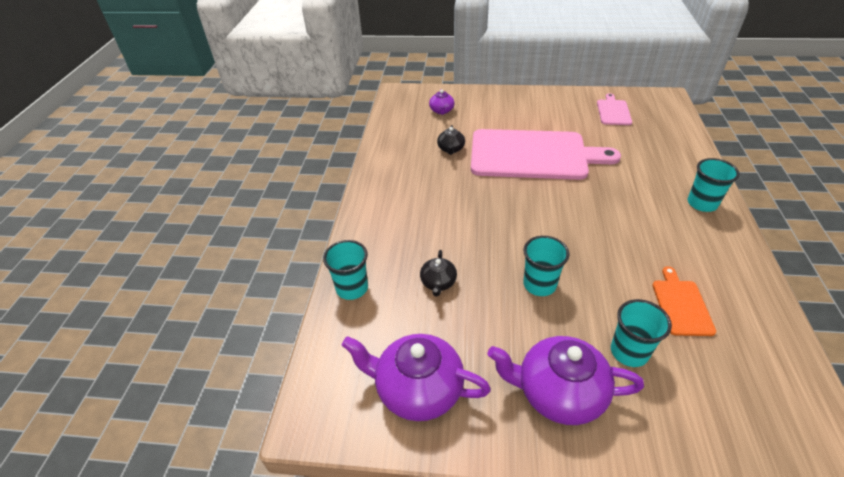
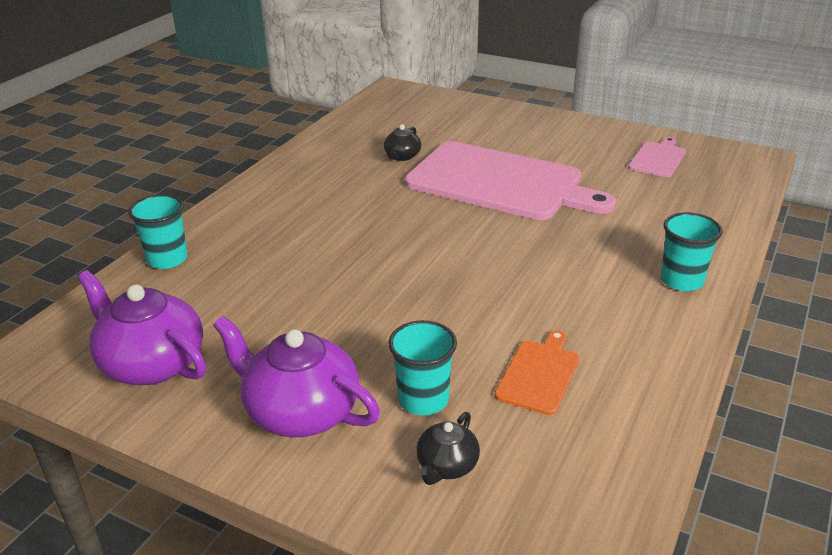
camera: 20 degrees right, 10 degrees down
black teapot [420,250,457,297] -> black teapot moved to [416,412,480,485]
purple teapot [429,89,454,115] -> none
turquoise cup [523,236,569,296] -> none

